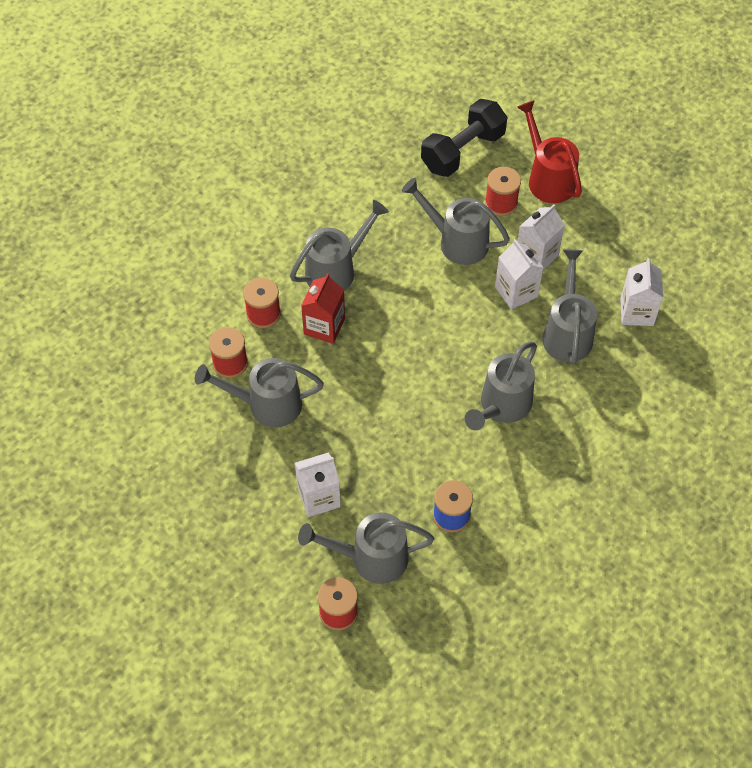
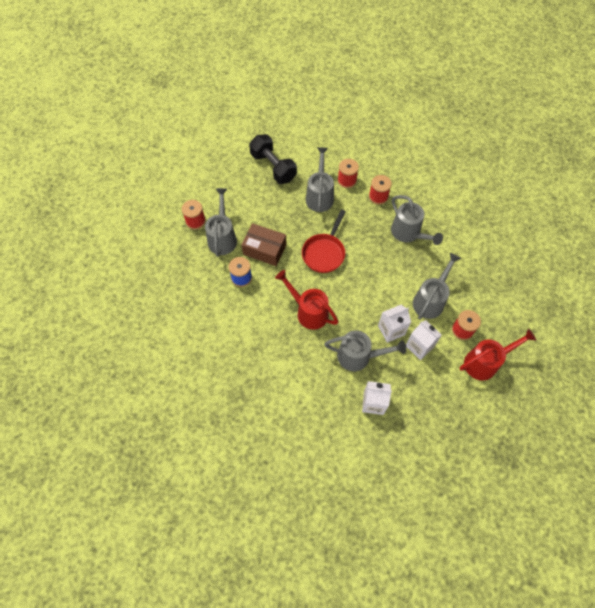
camera: 95 degrees right, 5 degrees up
white carton [295,452,341,517] -> none
red carton [301,273,345,344] -> none
black dumbbell [421,99,507,177] -> black dumbbell moved to [249,134,297,184]
grey watering can [465,342,537,430] -> red watering can [275,270,339,330]
none -> brown box [242,223,287,266]
none -> red pan [302,209,346,273]

